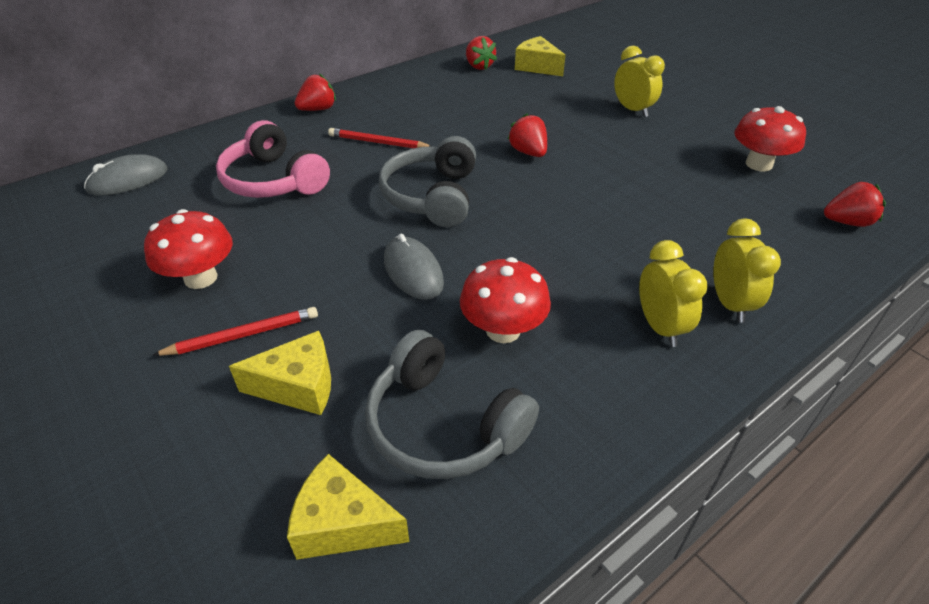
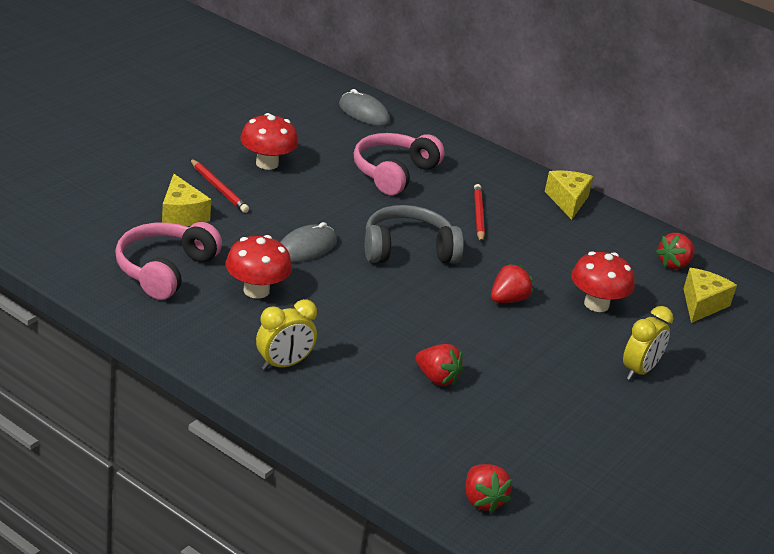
camera: 70 degrees right, 10 degrees down
yellow cheese [287,454,409,560] -> yellow cheese moved to [545,170,594,220]
red strawberry [295,74,336,111] -> red strawberry moved to [416,344,463,386]
grey headphones [365,330,539,479] -> pink headphones [115,222,222,300]
yellow clock [713,218,781,323] -> none
red mushroom [734,106,806,171] -> red mushroom moved to [571,251,635,312]

